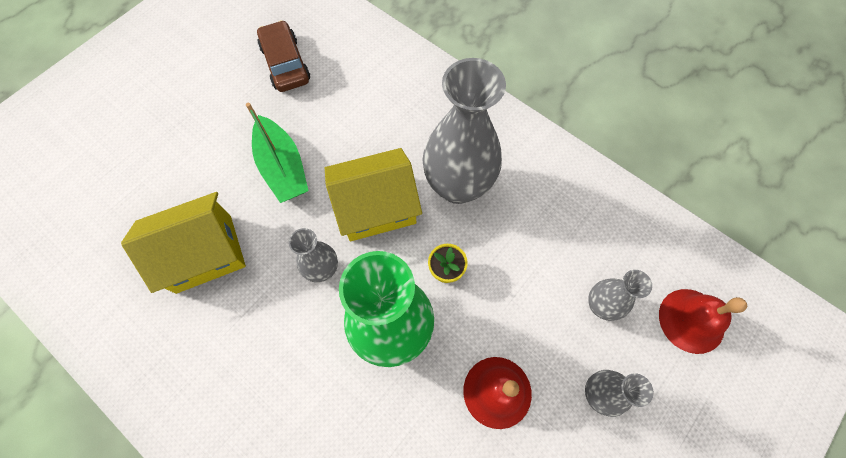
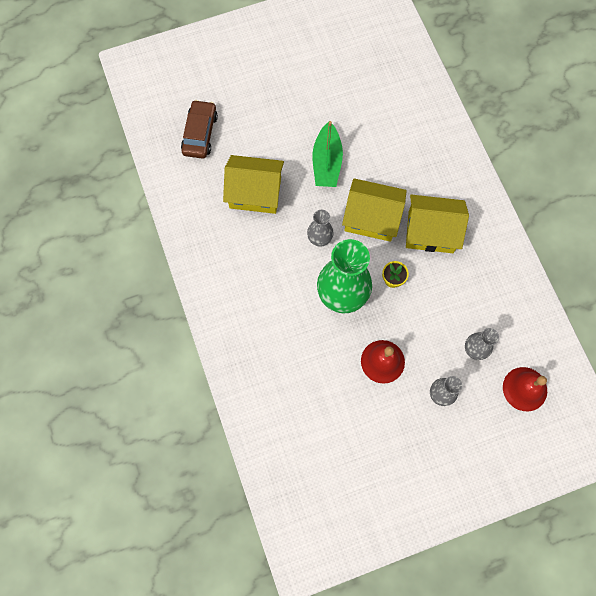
camera: 30 degrees right, 5 degrees up
brown car [257,20,310,92] -> brown car moved to [181,100,218,159]
grey vase [422,58,506,204] -> yellow house [406,194,469,253]

